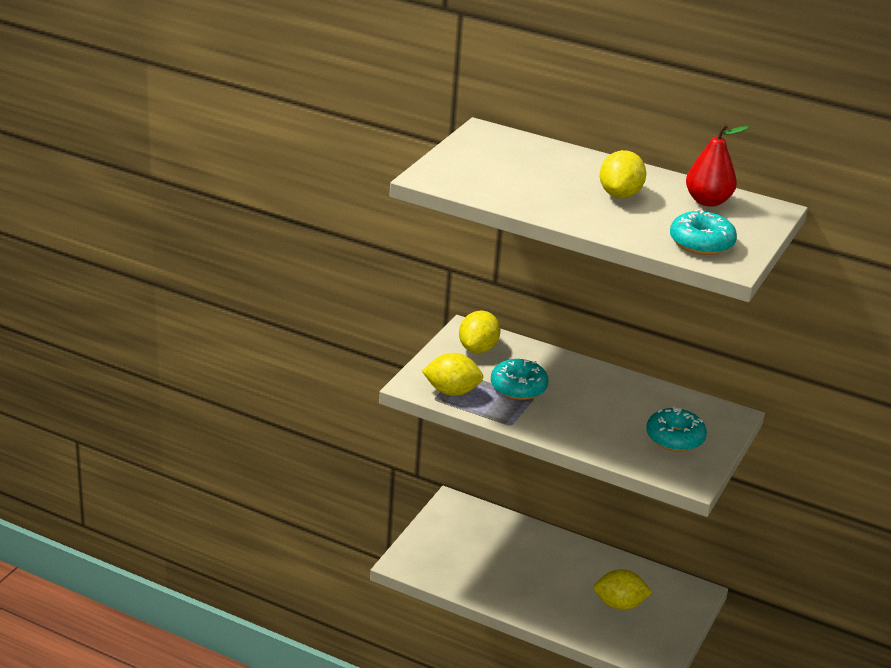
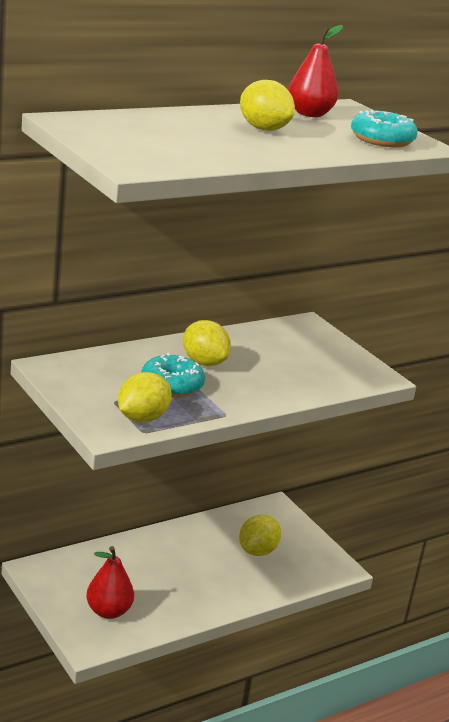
camera: 60 degrees left, 5 degrees down
yellow lemon [459,311,500,353] -> yellow lemon moved to [183,320,231,366]
turquoise donut [646,407,707,452] -> none
none -> red pear [86,546,134,619]

